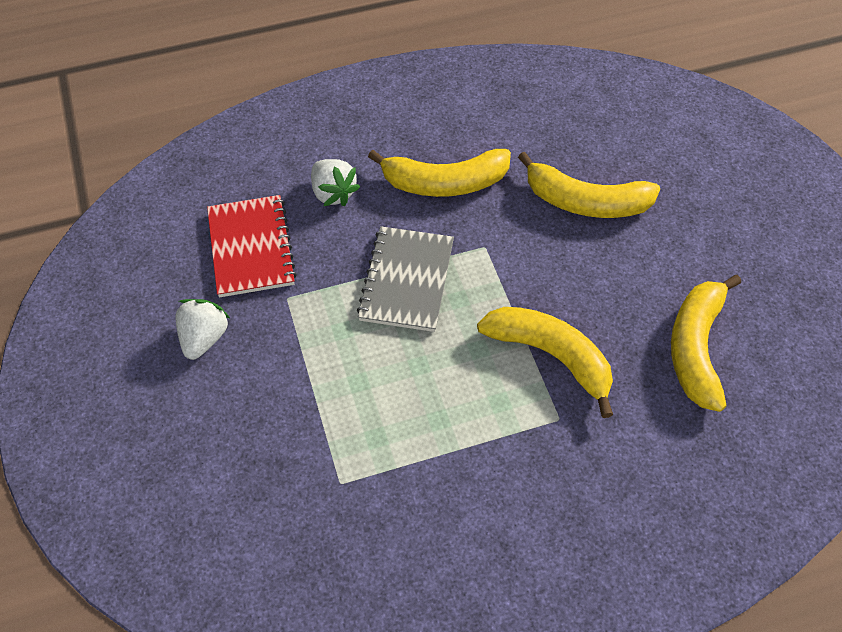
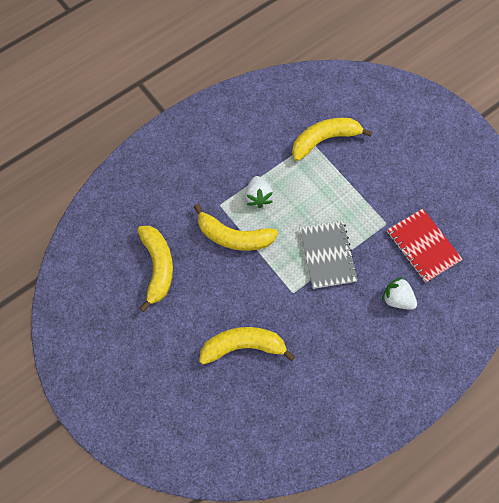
camera: 160 degrees right, 10 degrees up
white strawberry [175,299,231,360] -> white strawberry moved to [245,176,273,208]
yellow banana [368,149,511,197] -> yellow banana moved to [292,118,372,161]

